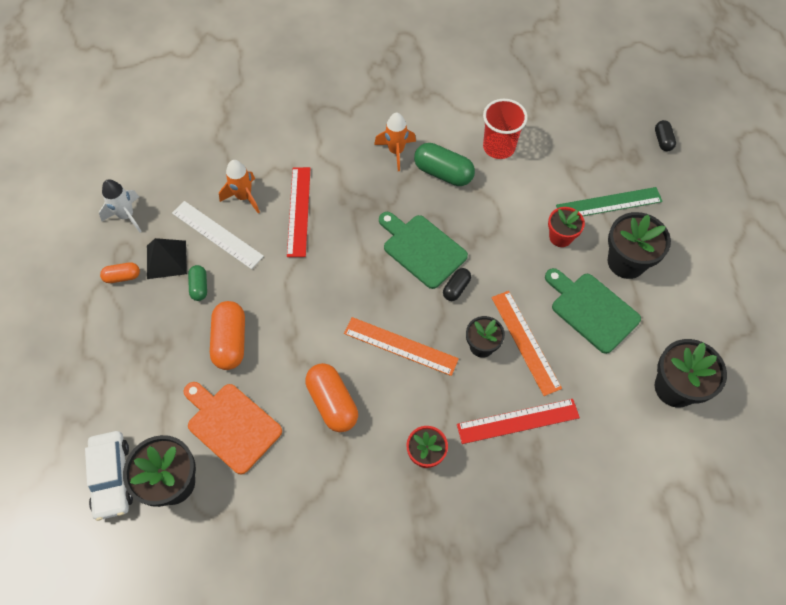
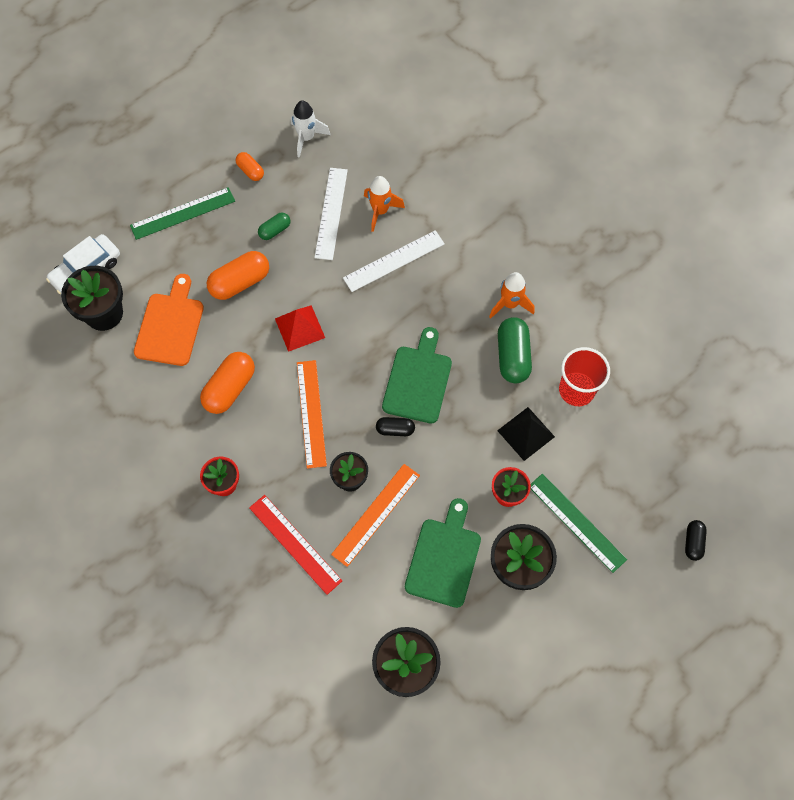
camera: 60 degrees right, 5 degrees up
black pyramid [147,238,187,279] -> black pyramid moved to [497,407,555,461]
red ruler [287,167,311,257] -> white ruler [343,230,445,292]
black capsule [655,120,676,151] -> black capsule turned 45 degrees counterclockwise [685,520,707,561]
none -> green ruler [130,187,235,240]
none -> red pyramid [275,305,325,352]

